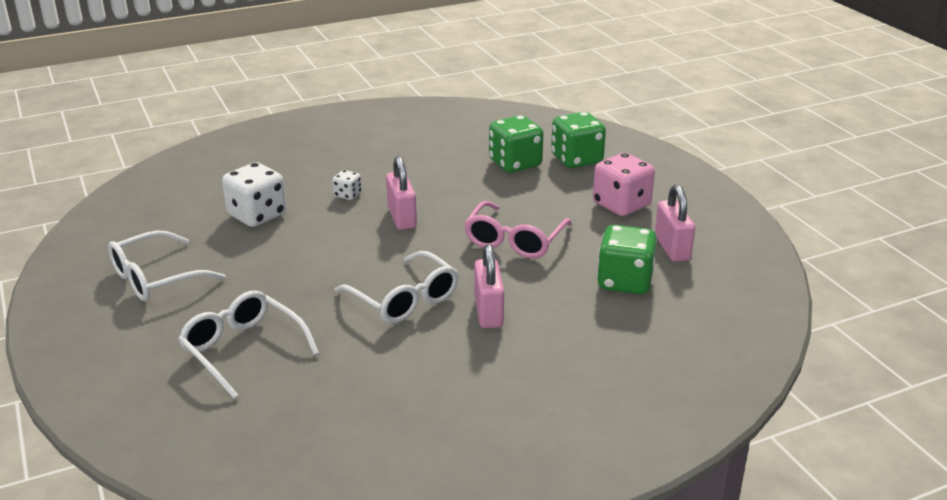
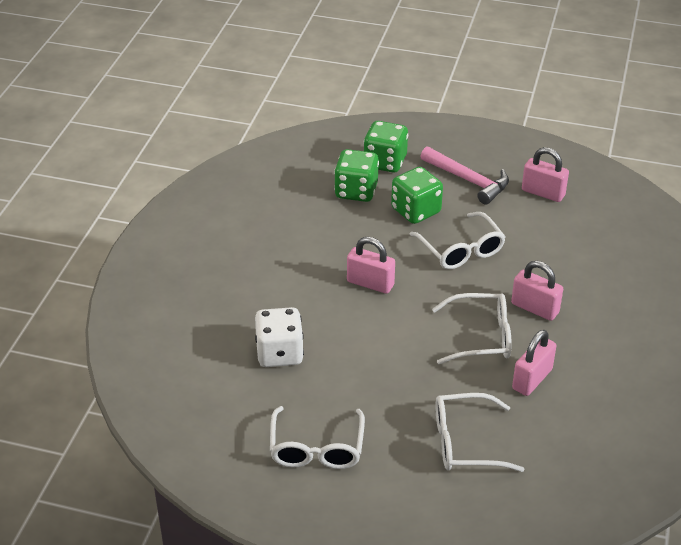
camera: 50 degrees left, 10 degrees up
white dice [332,170,362,200] -> none
pink glasses [464,201,572,258] -> white glasses [410,212,506,269]
pink dice [593,153,655,216] -> pink hammer [420,146,509,205]
green dice [597,225,657,294] -> green dice moved to [391,167,443,224]
none -> pink padlock [512,330,556,396]

